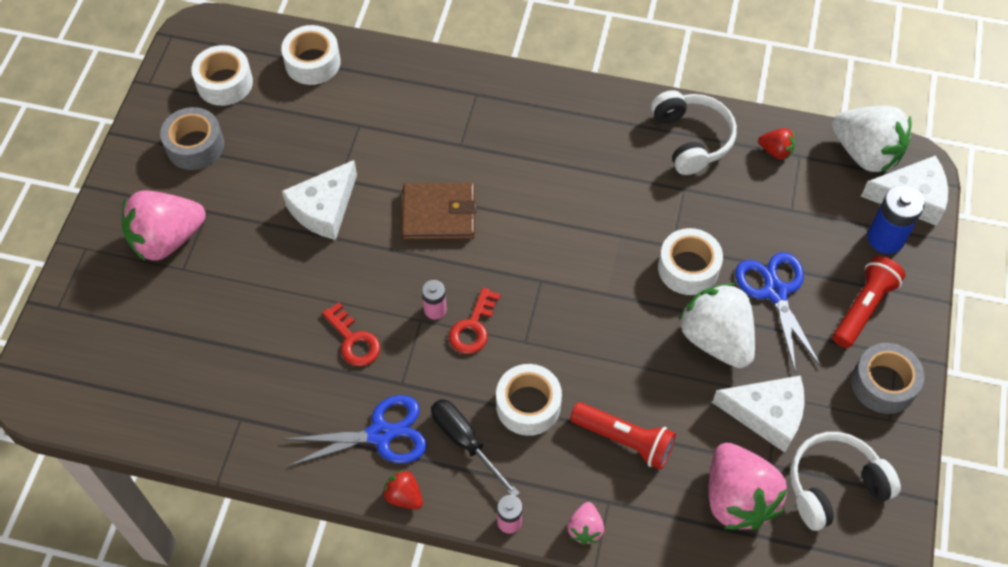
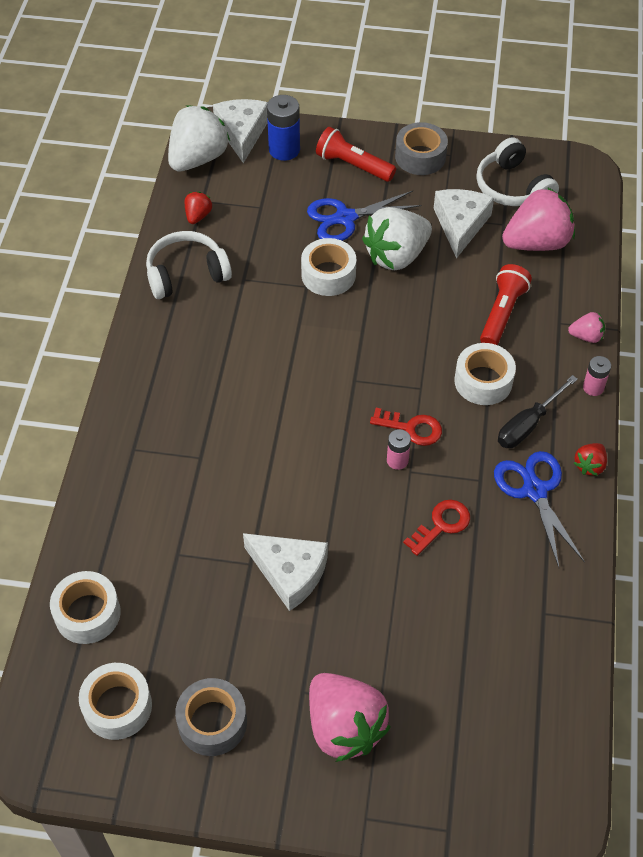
camera: 95 degrees left, 5 degrees down
brown wallet [402,183,477,240] -> none

